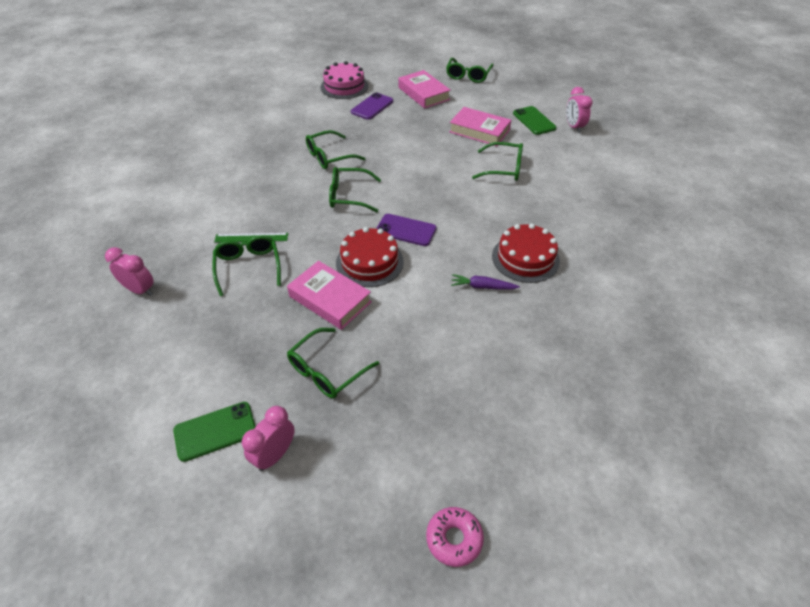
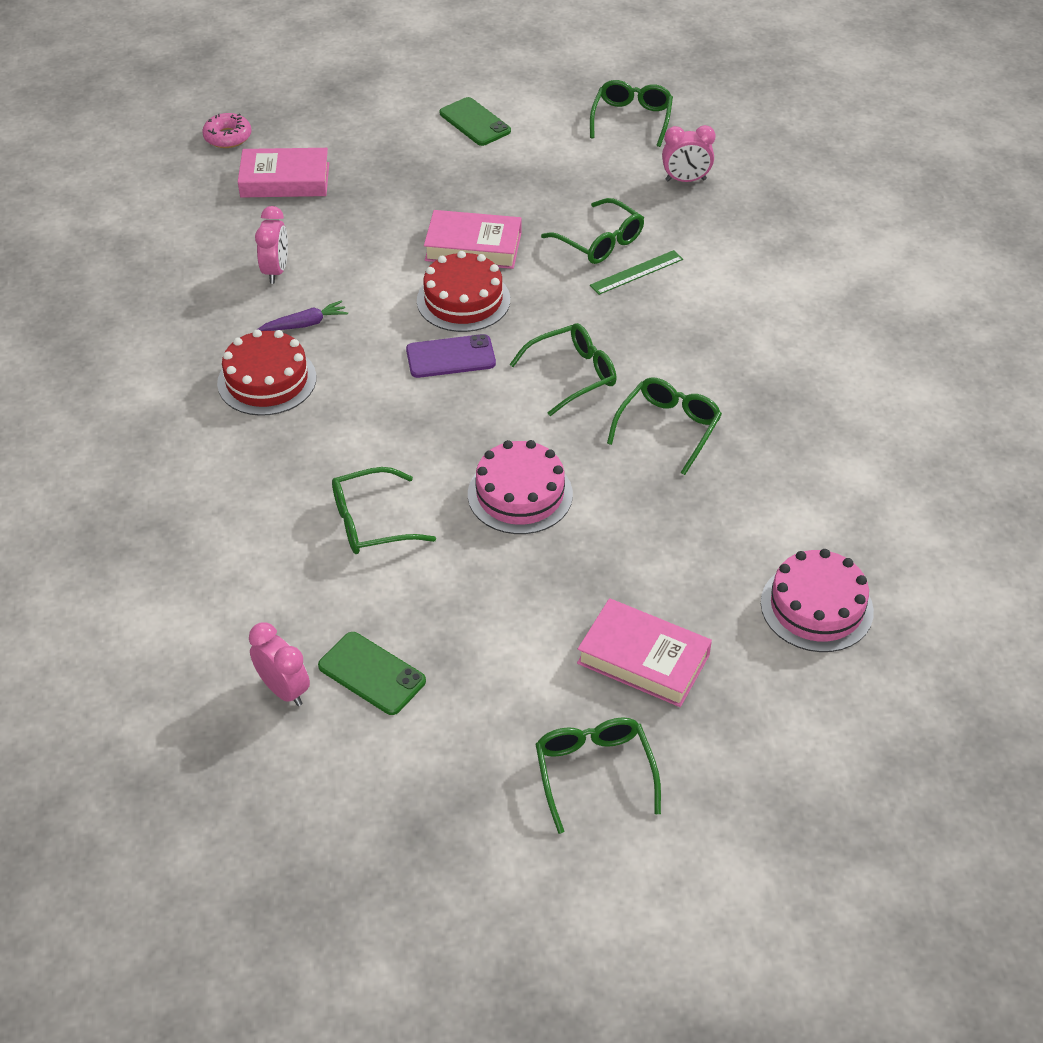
camera: 150 degrees right, 0 degrees up
green phone [173,402,256,462] -> green phone turned 75 degrees counterclockwise [439,97,511,146]
pink clock [242,406,295,471] -> pink clock moved to [255,206,288,284]
green glasses [287,328,379,399] -> green glasses moved to [590,80,673,147]
purple phone [351,93,393,120] -> none
pink book [449,107,511,146] -> pink book moved to [238,148,329,198]
none -> pink cake [468,440,573,534]

